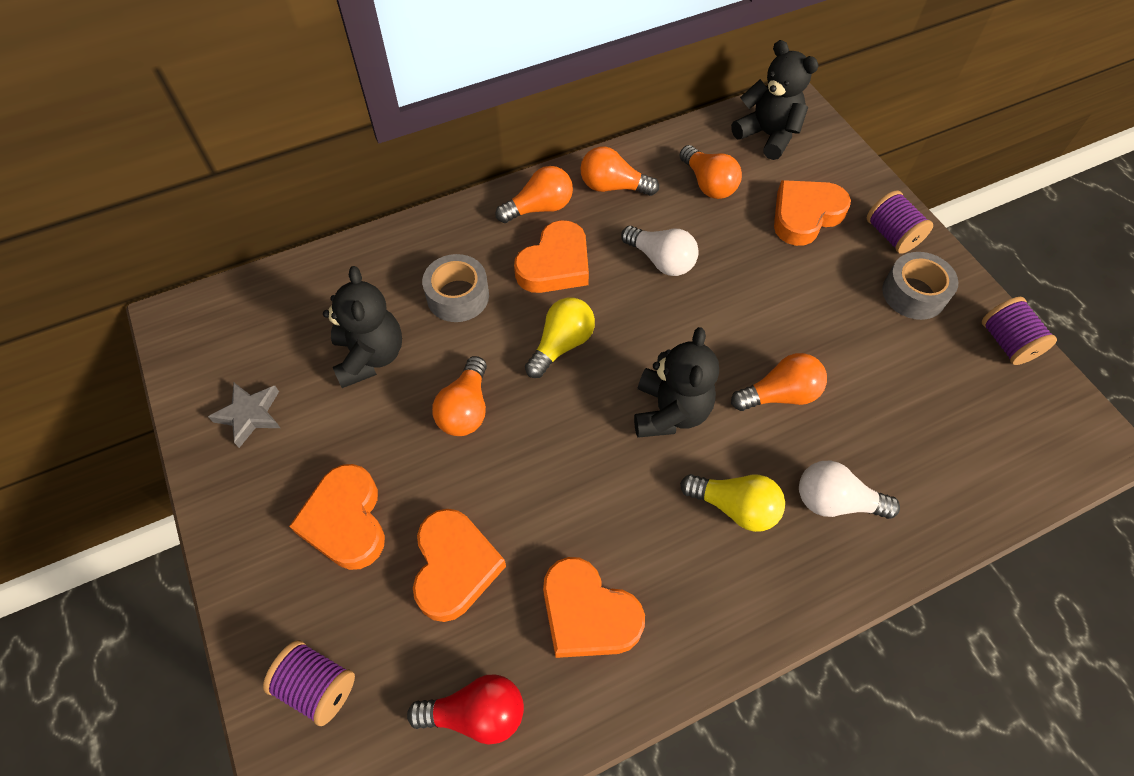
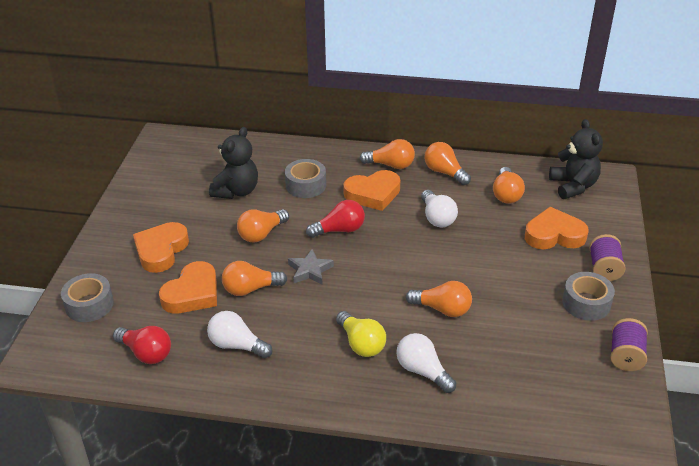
camera: 35 degrees right, 20 degrees down
grey star [208,383,280,448] -> grey star moved to [288,249,334,285]
purple spool [263,640,355,726] -> grey tape [61,273,114,322]
yellow light bulb [525,297,595,378] -> red light bulb [306,200,365,238]
orange heart [543,557,645,658] -> white light bulb [207,311,272,358]
black teddy bear [634,327,719,438] -> none
none -> orange light bulb [222,261,287,296]

